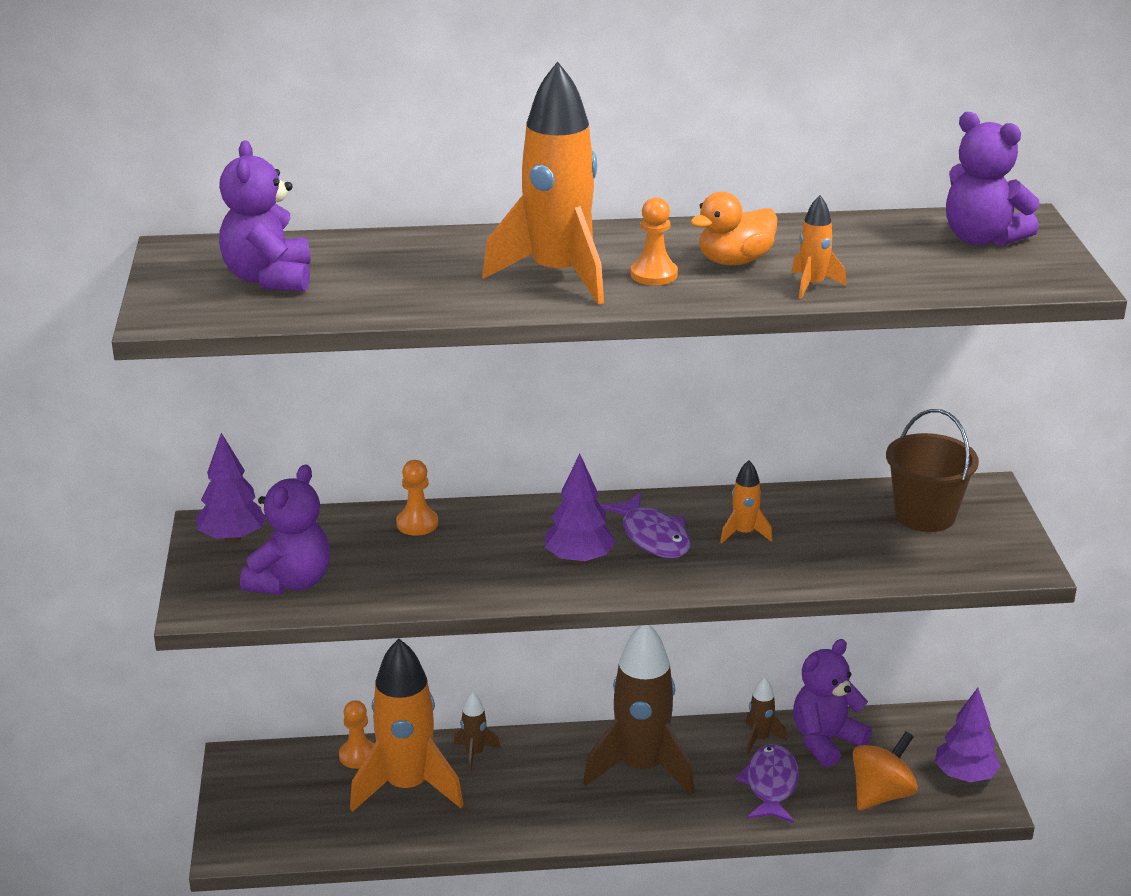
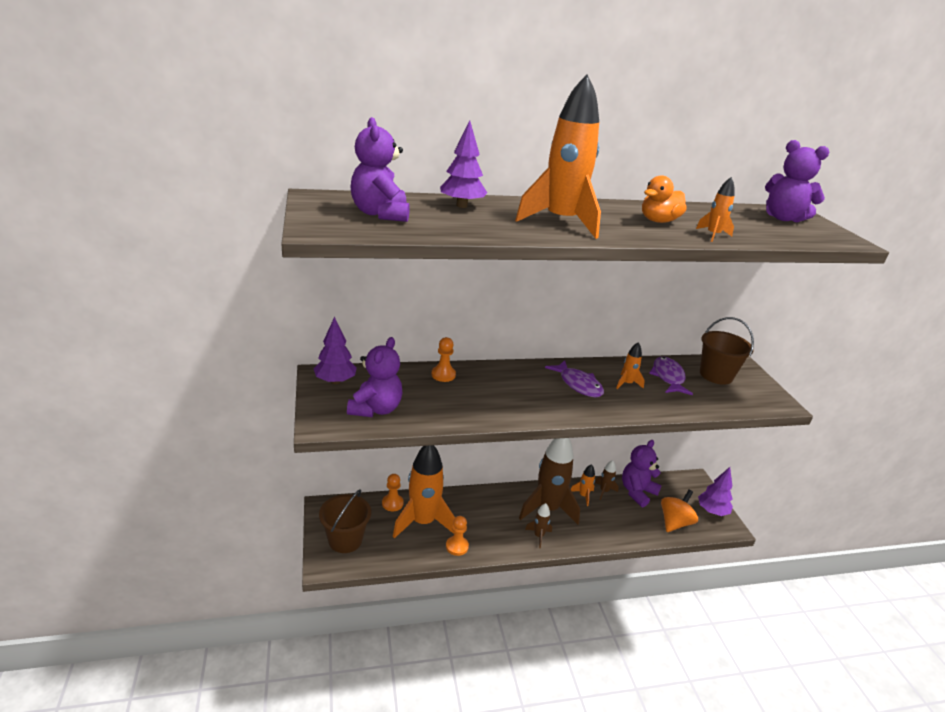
camera: 10 degrees left, 0 degrees up
brown rocket [454,692,500,772] -> brown rocket moved to [525,503,552,548]
purple tree [545,454,616,565] -> purple tree moved to [440,120,487,208]
orange pawn [631,197,678,285] -> orange pawn moved to [446,516,469,556]
purple fish [735,744,799,823] -> purple fish moved to [649,357,693,395]
none -> brown bucket [319,489,371,553]
none -> orange rocket [571,464,595,506]

